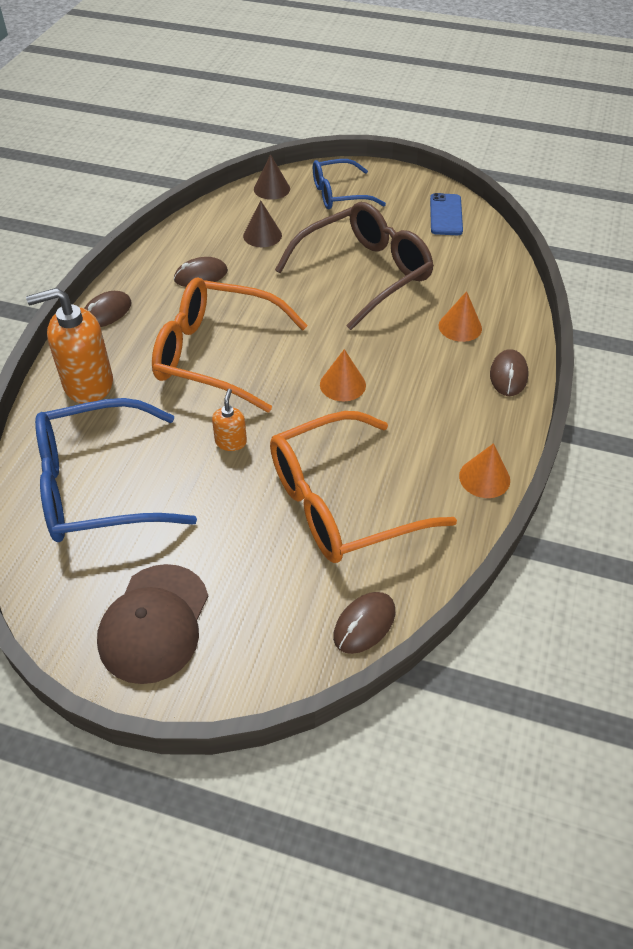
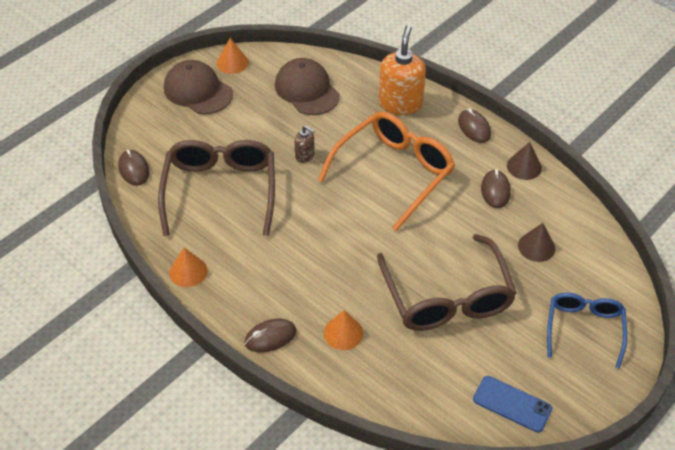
camera: 115 degrees right, 0 degrees up
blue glasses [35,398,197,542] -> brown cap [275,58,340,115]
orange soap dispenser [212,389,247,451] -> brown soap dispenser [294,126,315,163]
brown cone [254,154,290,200] -> brown cone moved to [507,142,542,180]
orange glasses [270,411,457,563] -> brown glasses [158,140,275,236]
orange cone [320,349,366,401] -> orange cone moved to [217,38,249,74]
brown mouse [490,349,529,396] -> brown mouse turned 60 degrees counterclockwise [245,319,296,352]

